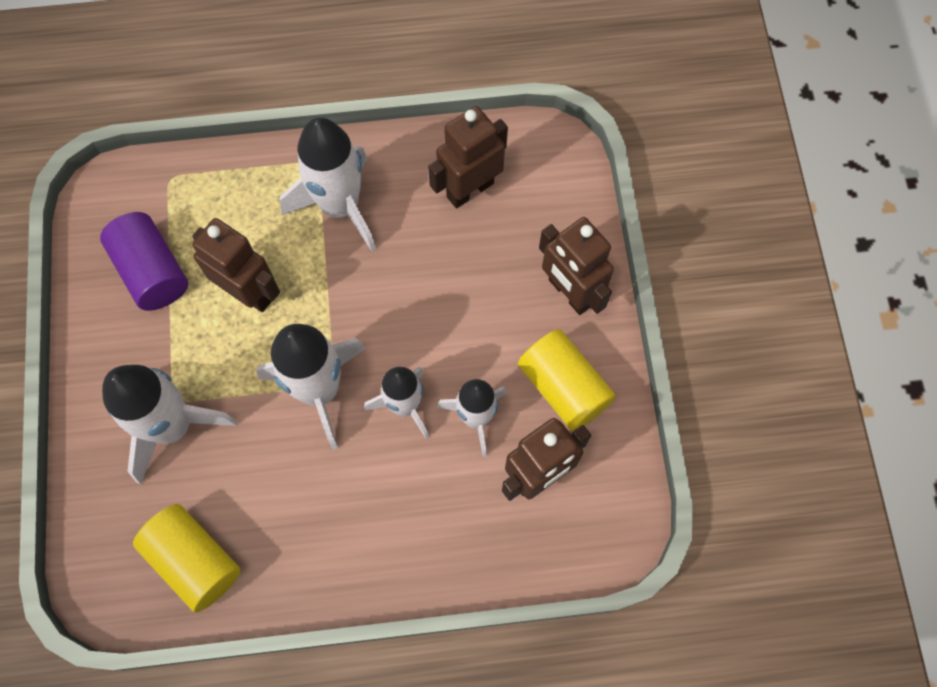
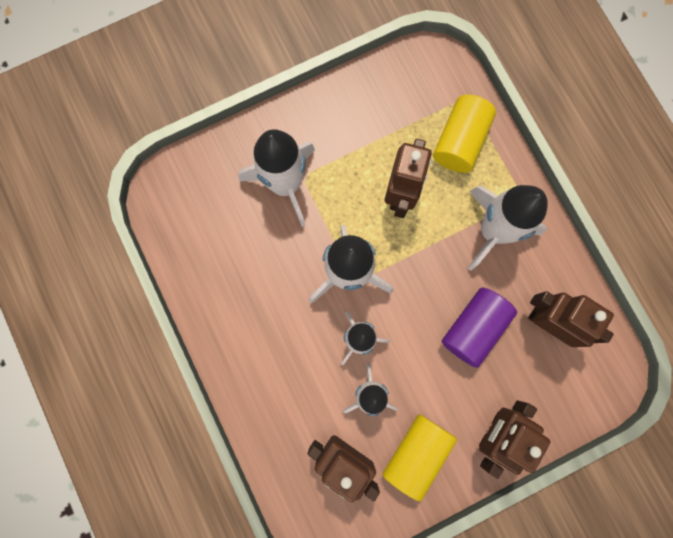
camera: 70 degrees right, 10 degrees up
purple cylinder [100,212,188,311] -> purple cylinder moved to [442,288,517,368]
yellow cylinder [133,504,241,613] -> yellow cylinder moved to [433,95,496,173]

